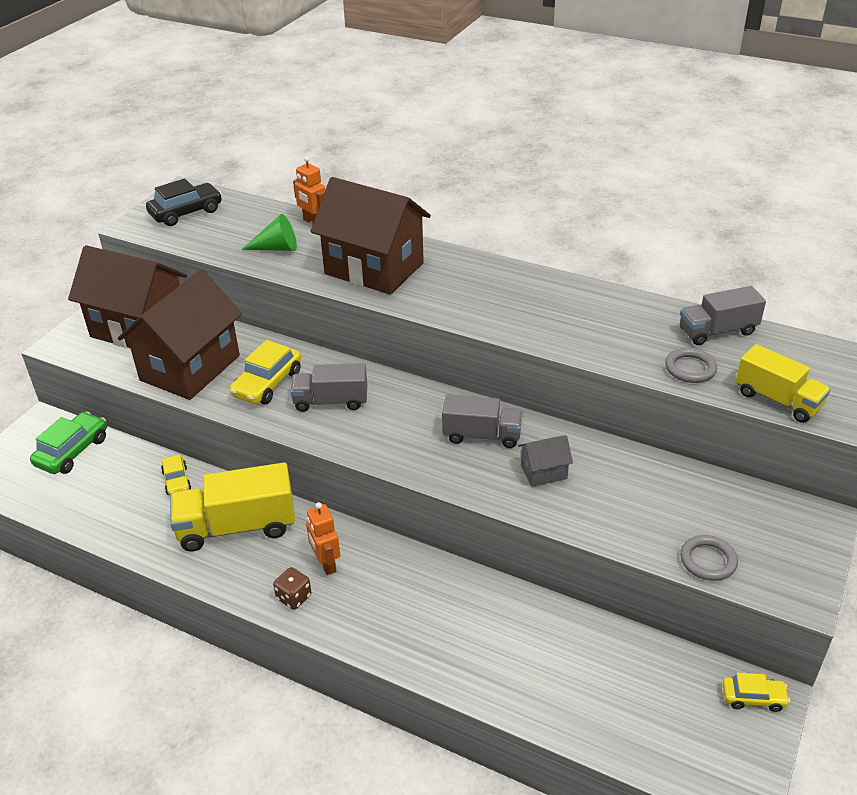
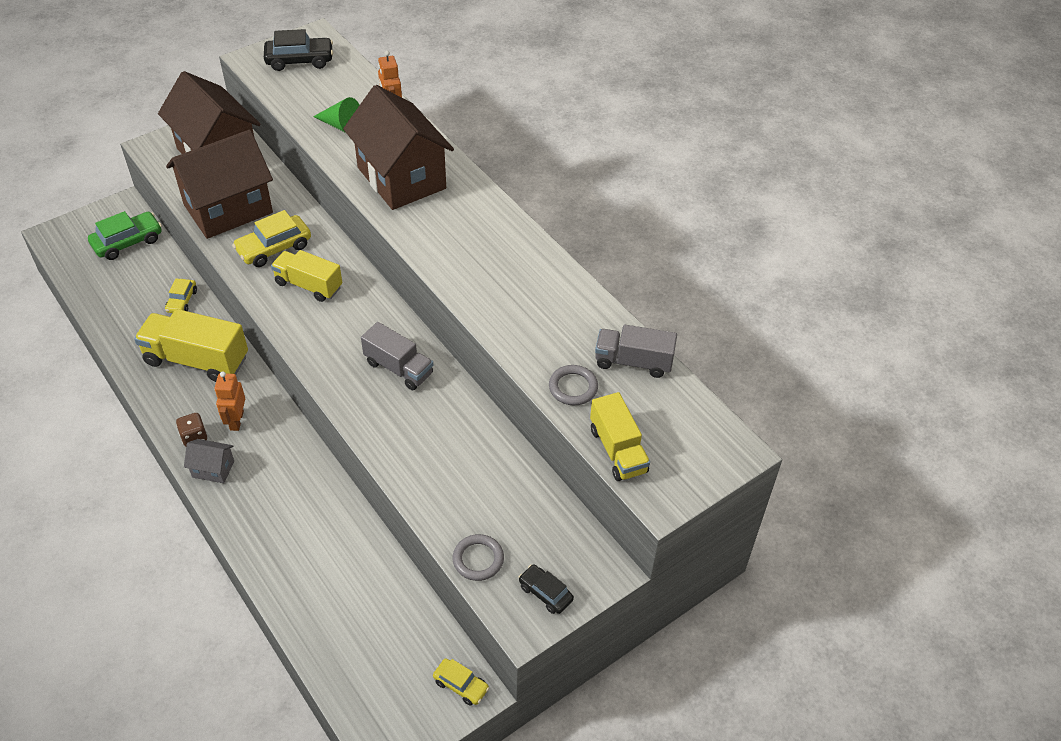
camera: 25 degrees right, 10 degrees up
grey truck [290,363,367,412] -> yellow truck [271,250,342,302]
grey house [518,435,573,487] -> grey house moved to [184,439,234,483]
none -> black car [519,564,574,614]

